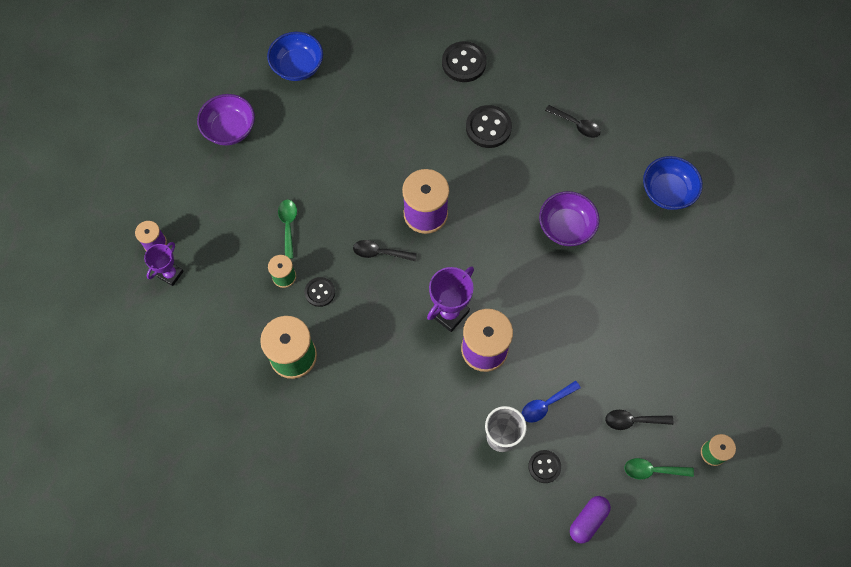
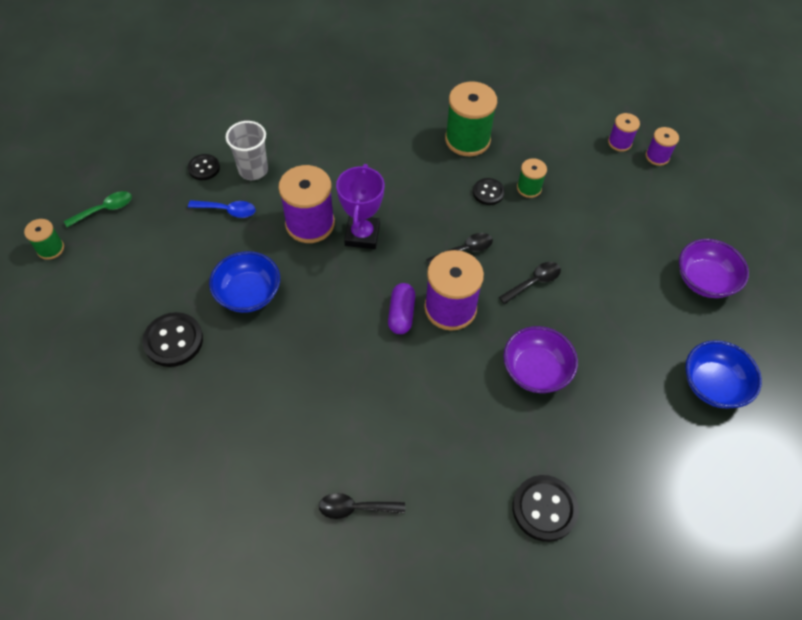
camera: 145 degrees right, 10 degrees down
purple trophy [144,242,184,286] -> purple spool [608,113,640,152]
green spoon [278,200,297,259] -> none
black button [466,105,512,148] -> black button moved to [142,312,203,367]
blue spoon [522,380,581,423] -> blue spoon turned 75 degrees clockwise [188,200,256,218]
purple bowl [539,191,599,246] -> purple bowl moved to [503,326,578,393]
purple capsule [570,496,611,544] -> purple capsule moved to [388,283,415,334]
black spoon [605,410,673,430] -> black spoon moved to [499,262,561,304]
blue bowl [643,156,703,210] -> blue bowl moved to [209,251,280,313]

